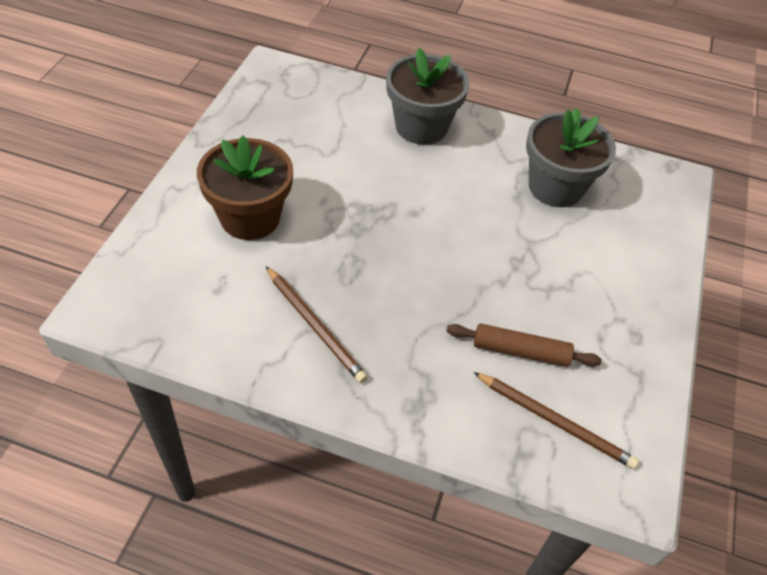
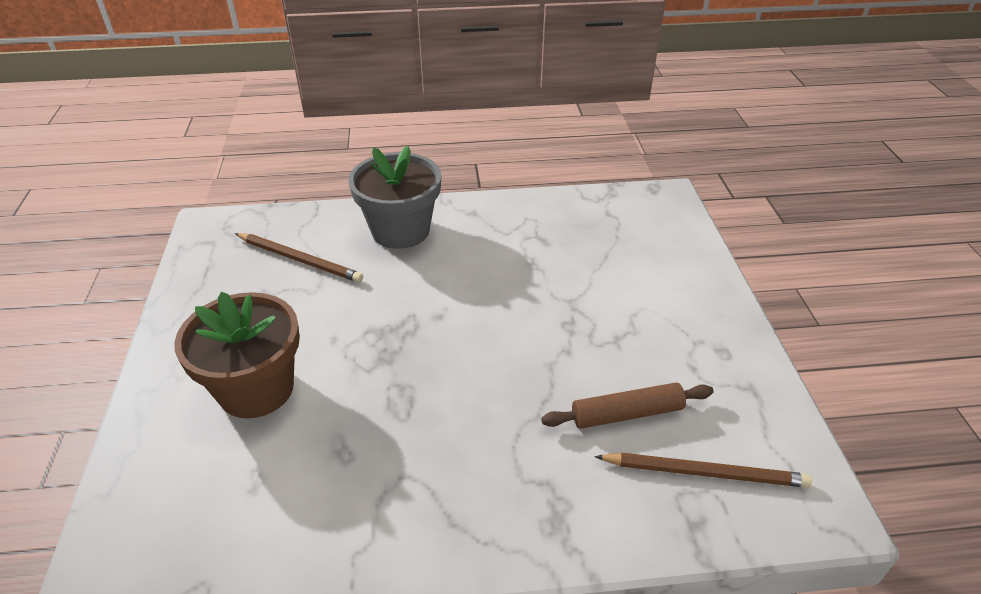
camera: 20 degrees left, 10 degrees down
brown pencil [266,266,367,383] -> brown pencil moved to [235,233,363,282]
grey flower pot [526,108,616,207] -> none

